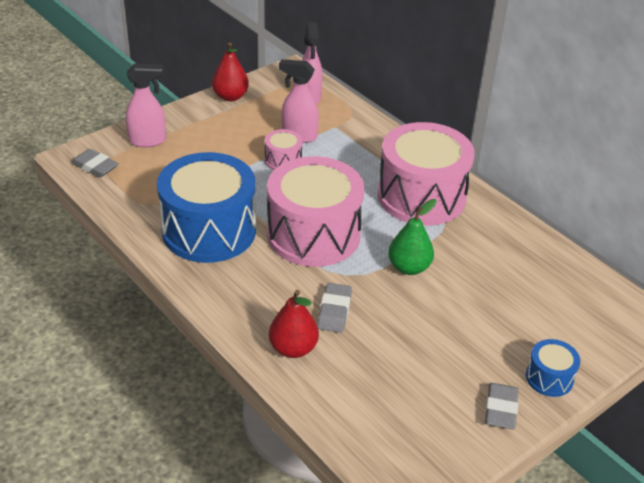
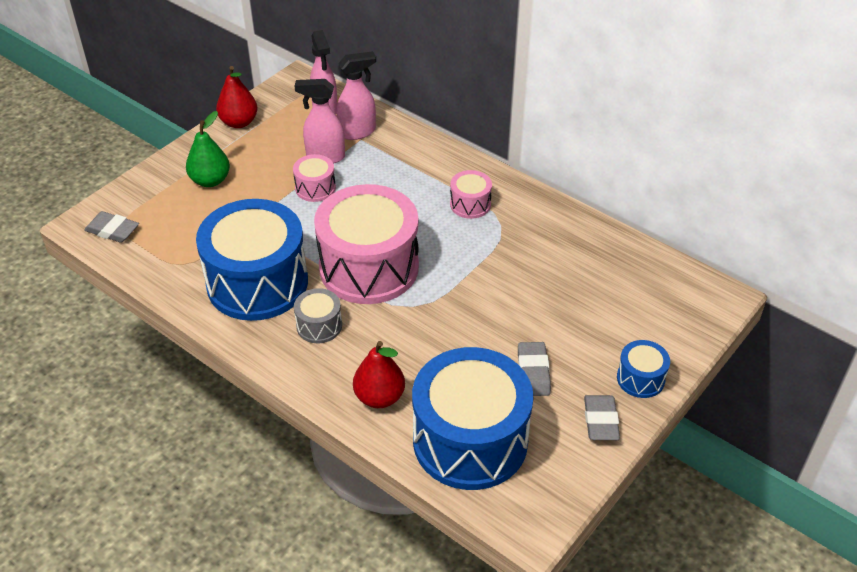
camera: 10 degrees left, 5 degrees up
pink spray bottle [126,64,166,147] -> pink spray bottle moved to [336,51,376,140]
grey eraser [317,283,352,333] -> grey eraser moved to [518,342,551,396]
pink drum [378,122,475,226] -> pink drum [450,170,492,219], size x0.44
green pear [388,199,437,275] -> green pear moved to [186,111,230,187]
none -> grey drum [294,288,342,343]
none -> blue drum [412,347,533,490]

